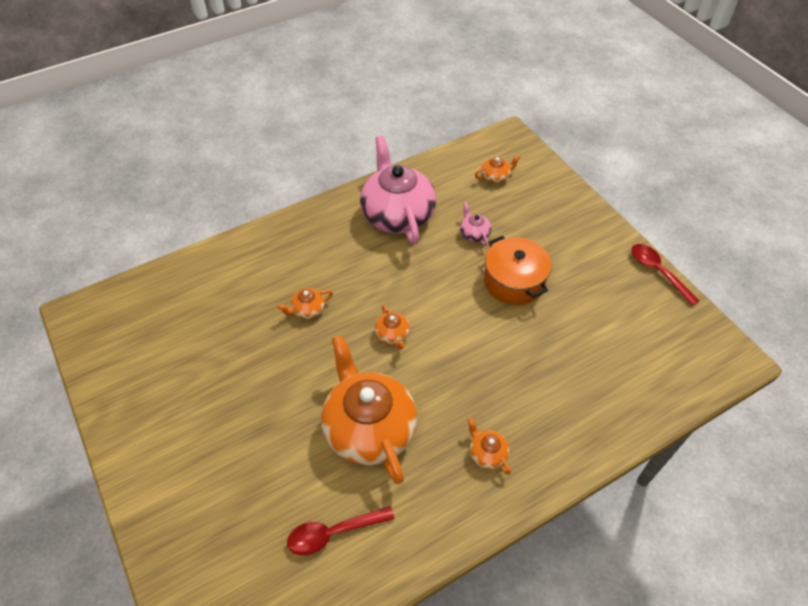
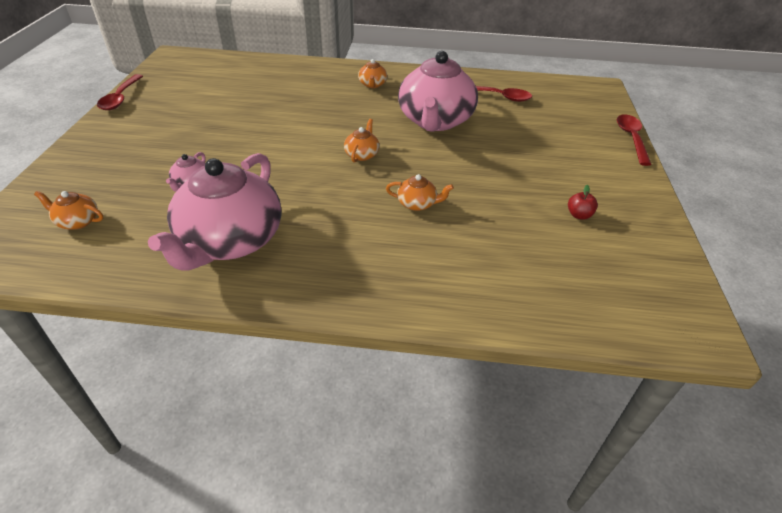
camera: 145 degrees left, 10 degrees down
orange teapot [321,335,418,484] -> pink teapot [398,51,478,132]
orange pot [484,236,552,305] -> none
none -> red apple [568,185,598,220]
none -> red spoon [617,114,652,166]

